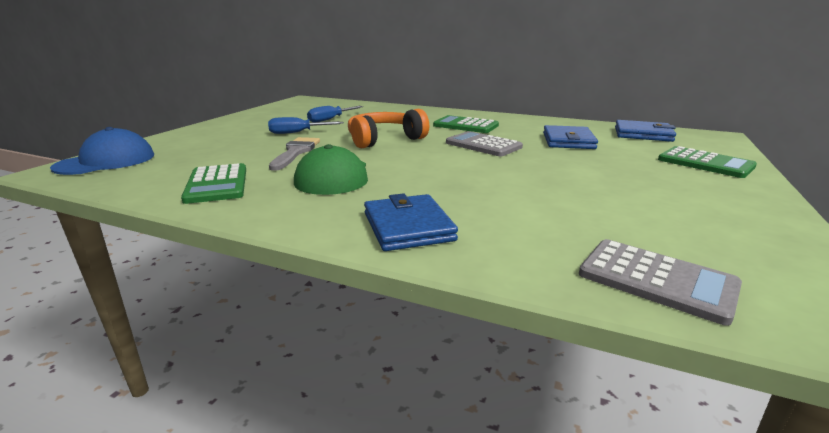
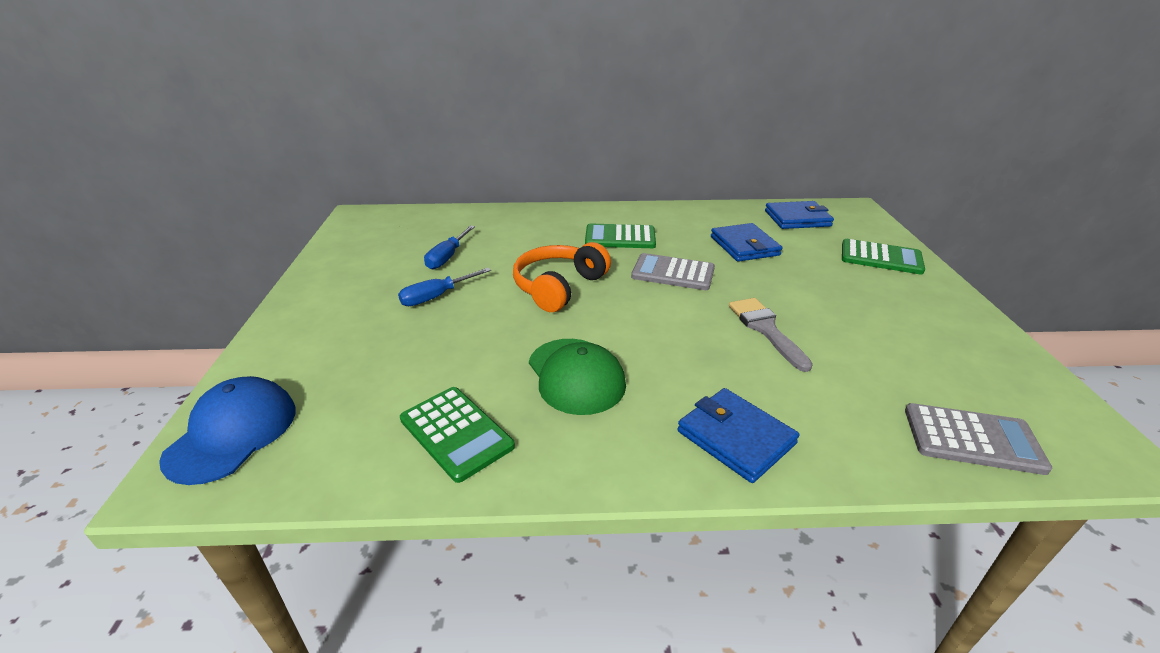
camera: 25 degrees left, 10 degrees up
grey brush [269,137,320,171] -> grey brush moved to [729,298,813,372]

